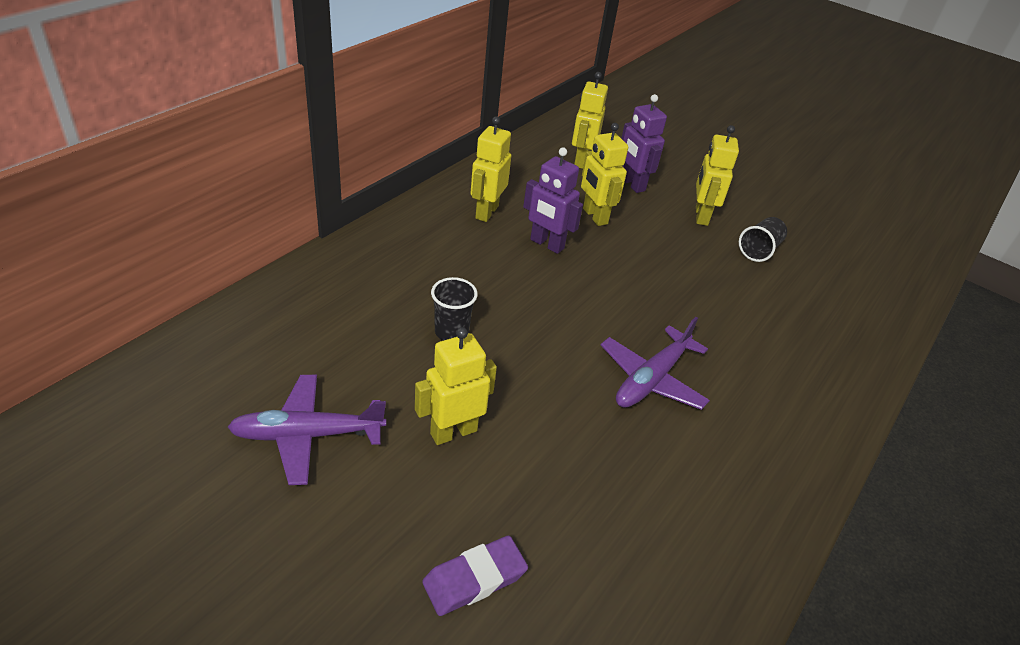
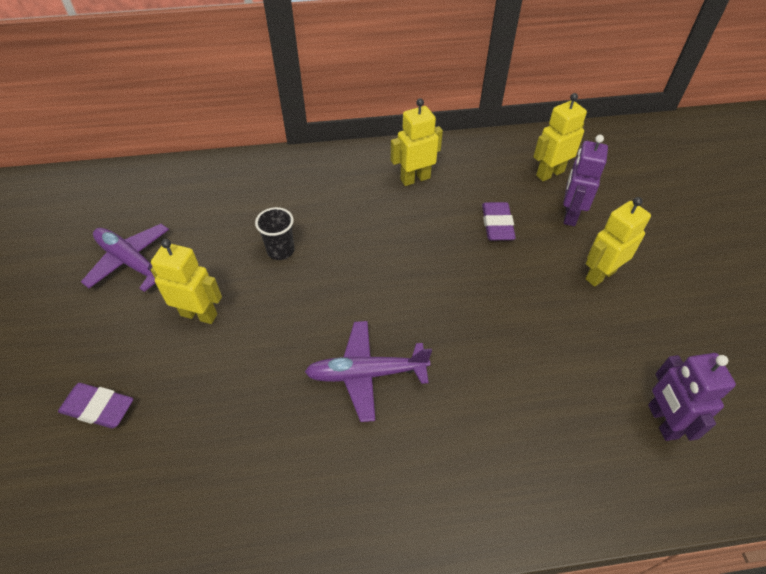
camera: 50 degrees right, 10 degrees up
purple robot [523,147,583,254] -> purple robot moved to [648,353,736,441]
yellow robot [581,123,628,226] -> purple eraser [482,202,516,240]
black cup [739,217,787,262] -> none

